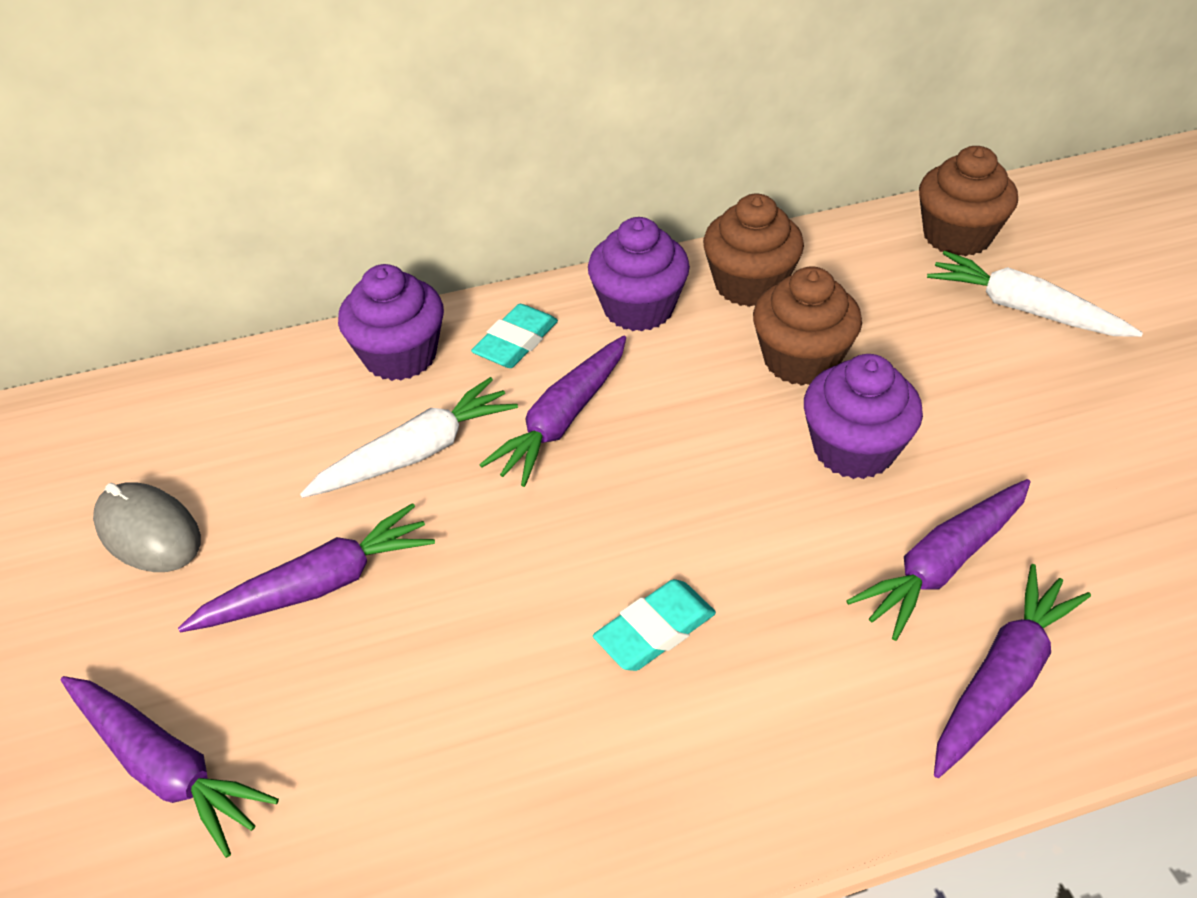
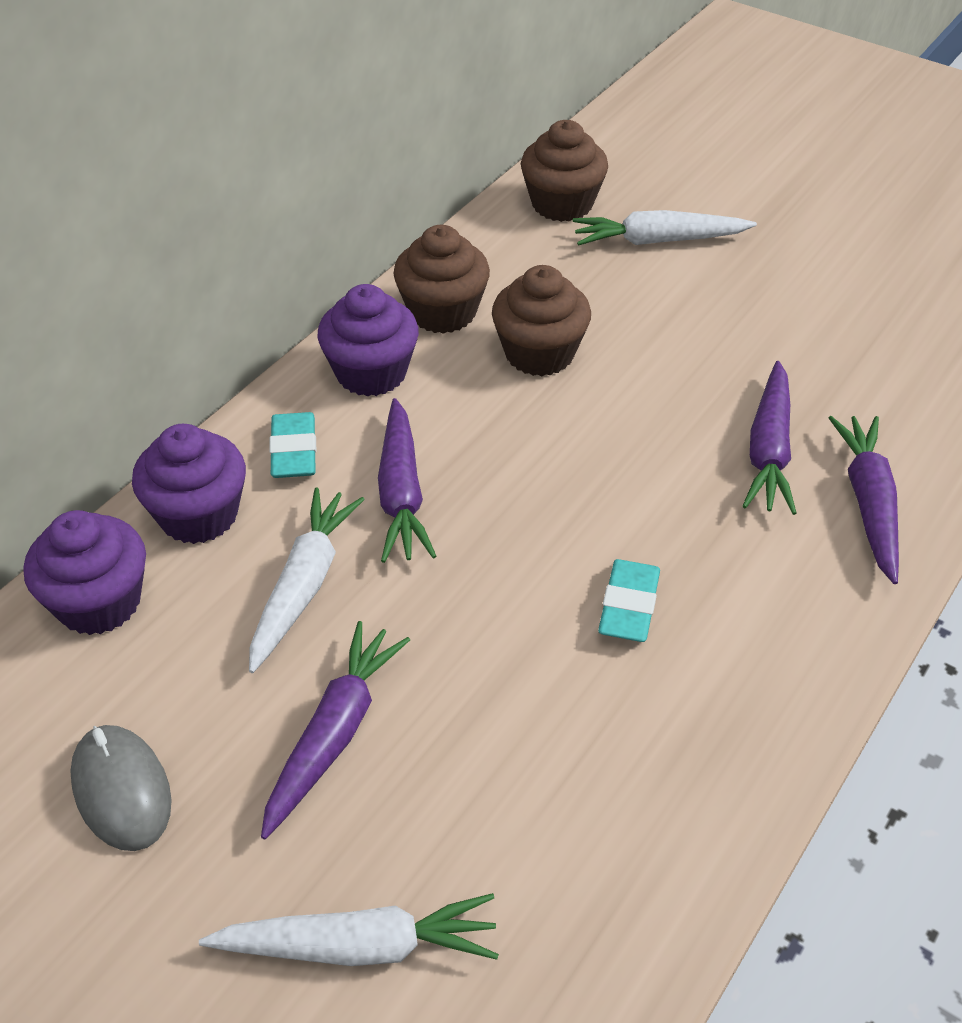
camera: 40 degrees left, 0 degrees up
purple carrot [61,676,279,858] -> white carrot [199,893,499,966]
grey mouse [93,482,201,572] -> grey mouse turned 60 degrees clockwise [70,725,172,851]
purple cupcake [804,354,923,479] -> purple cupcake moved to [24,510,146,635]

